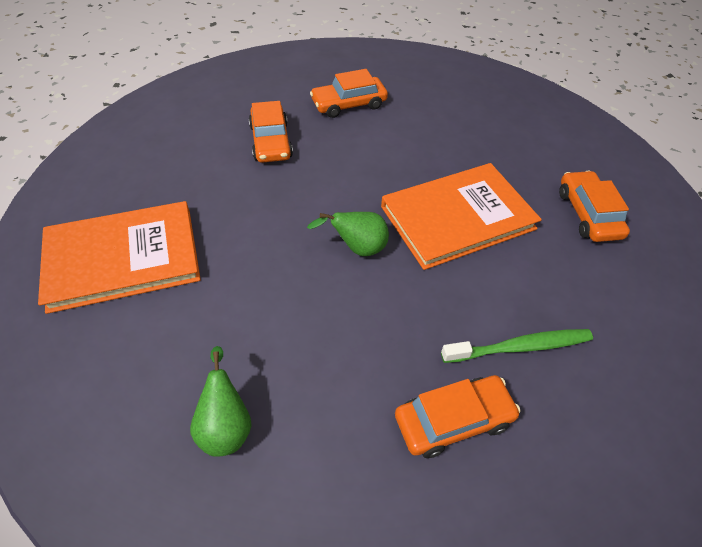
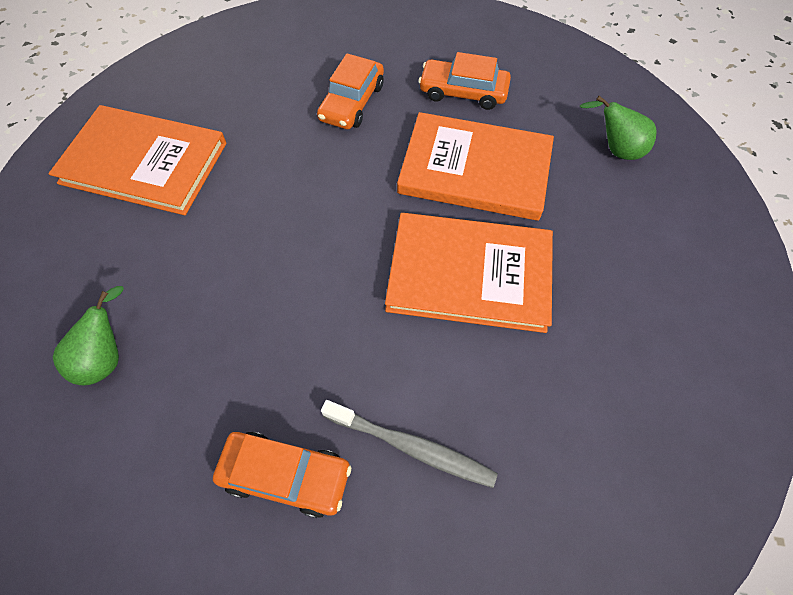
camera: 35 degrees right, 10 degrees up
green pear [307,212,389,256] -> green pear moved to [580,96,656,160]
green toothbrush [441,329,593,363] -> grey toothbrush [321,400,498,488]
orange car [559,171,630,242] -> none
none -> orange book [397,112,554,221]

